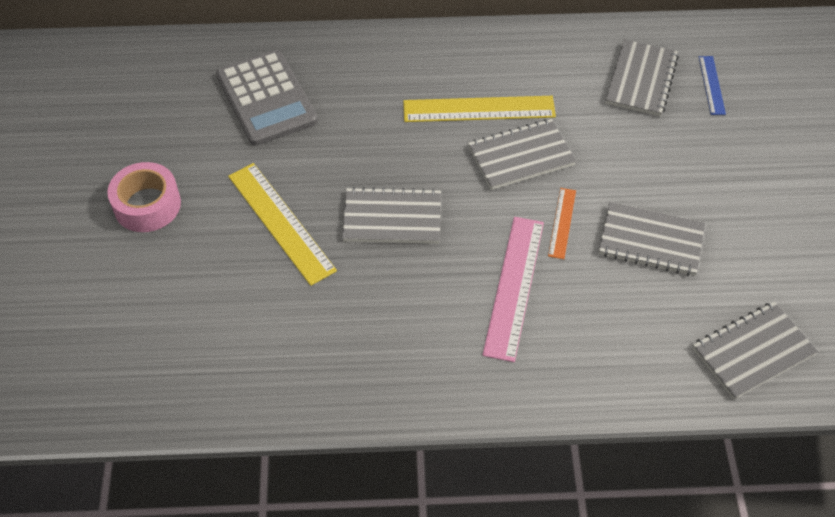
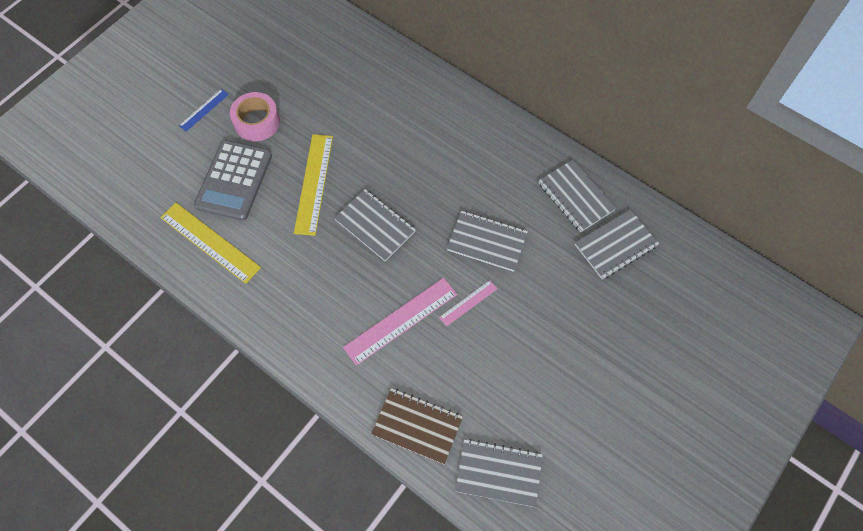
camera: 40 degrees right, 10 degrees up
grey calculator [216,50,318,146] -> grey calculator moved to [194,140,272,221]
yellow ruler [403,96,556,122] -> yellow ruler moved to [160,203,261,284]
orange ruler [548,188,576,259] -> pink ruler [439,280,498,327]
grey notebook [598,202,705,276] -> grey notebook moved to [539,160,616,232]
blue ruler [699,56,726,115] -> blue ruler moved to [179,89,229,132]
none -> brown notebook [371,388,463,464]

